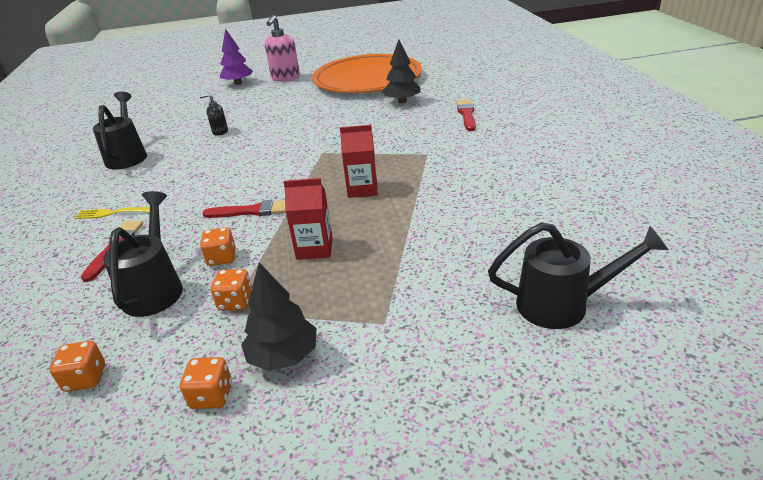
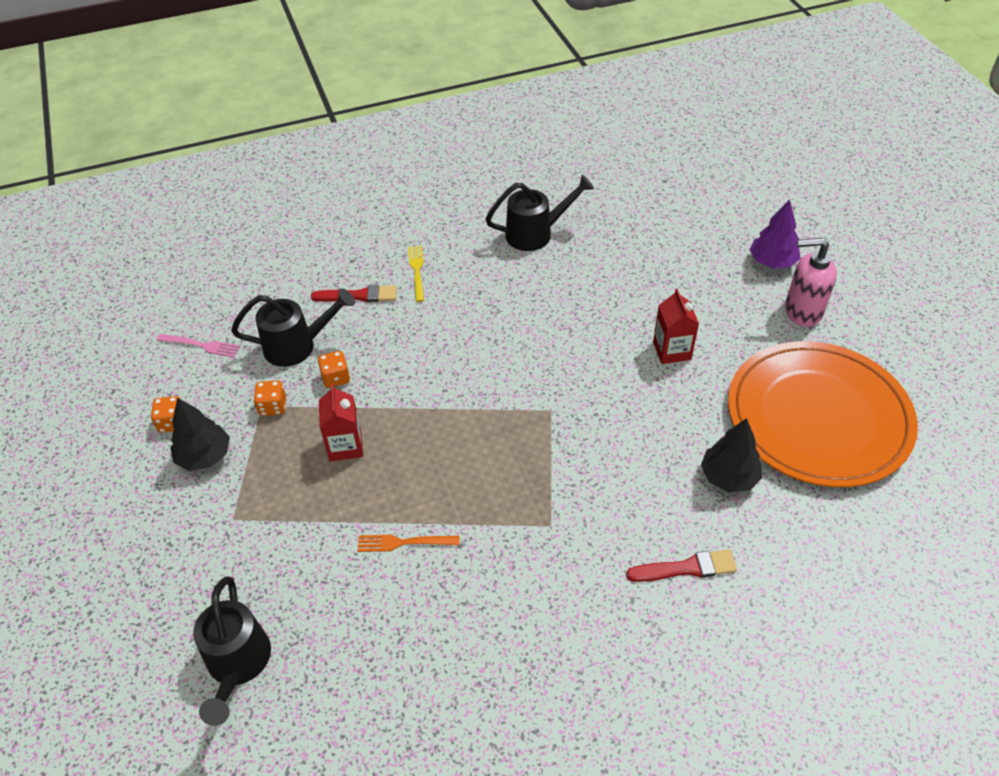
camera: 80 degrees right, 15 degrees up
orange dice [50,341,105,392] -> pink fork [157,334,240,357]
black soap dispenser [199,93,228,136] -> none
red brush [202,200,286,218] -> none
red carton [340,125,377,198] -> red carton moved to [653,288,699,364]
none -> orange fork [357,535,460,552]

